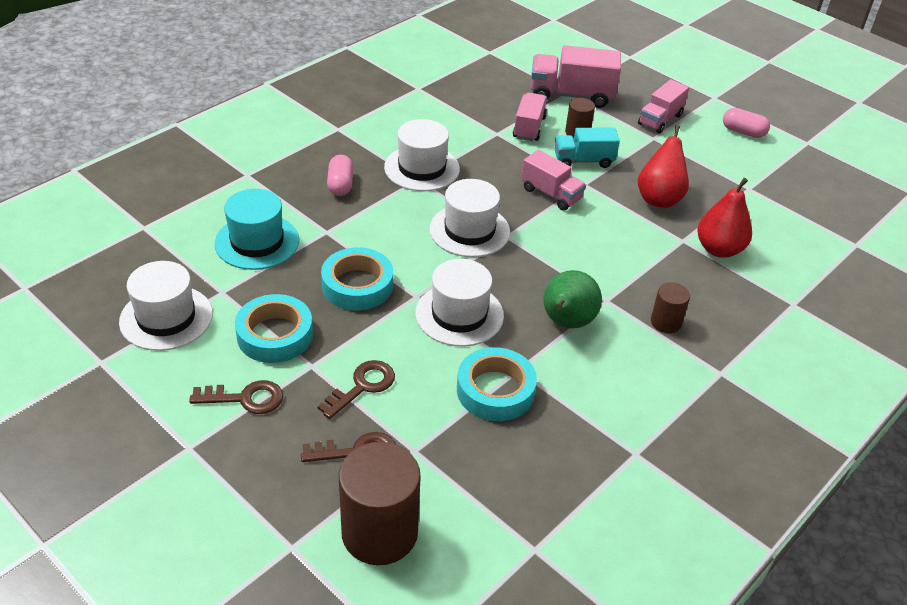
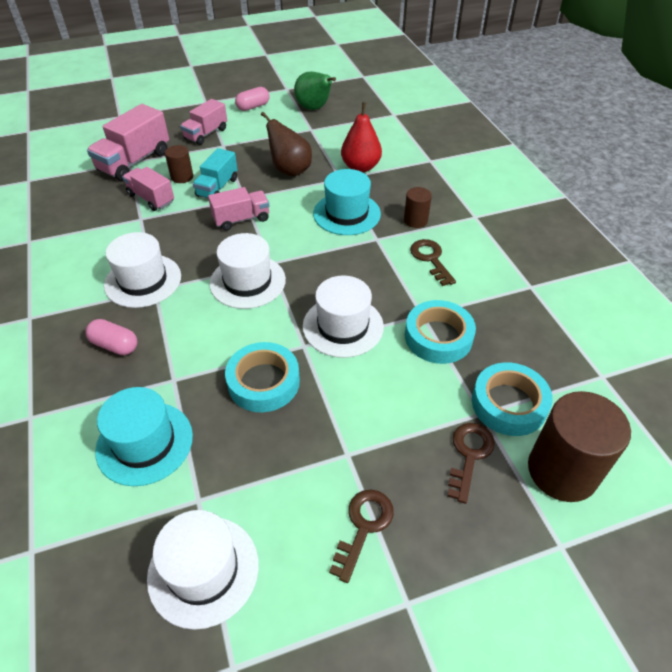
camera: 60 degrees left, 5 degrees up
turquoise tape [235,294,313,363] -> turquoise tape moved to [472,362,553,436]
brown key [317,360,395,419] -> brown key moved to [410,239,456,286]
green pear [544,270,602,328] -> green pear moved to [294,72,336,110]
pink truck [638,79,689,133] -> pink truck turned 60 degrees clockwise [180,99,227,145]
red pear [638,125,689,208] -> brown pear [261,112,312,177]
none -> turquoise hat [313,169,381,235]

